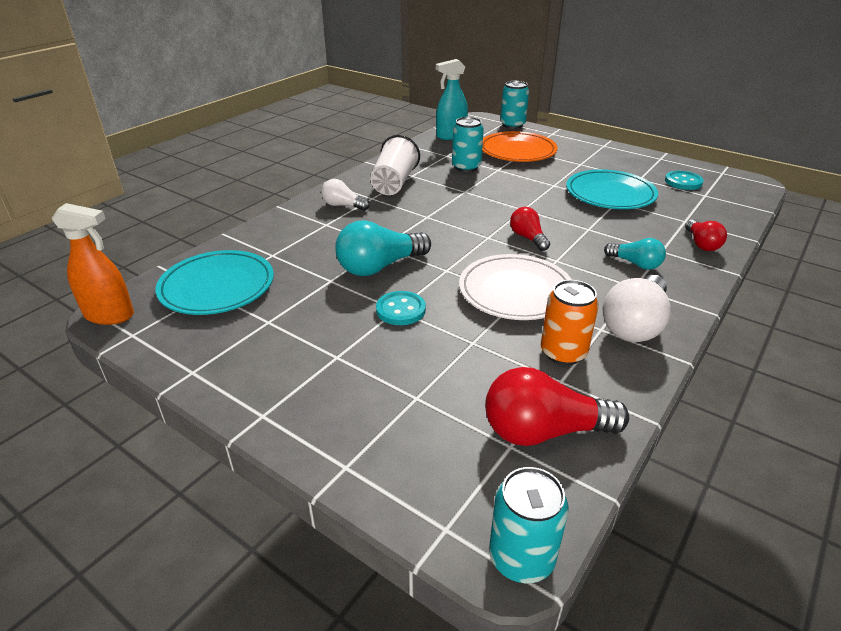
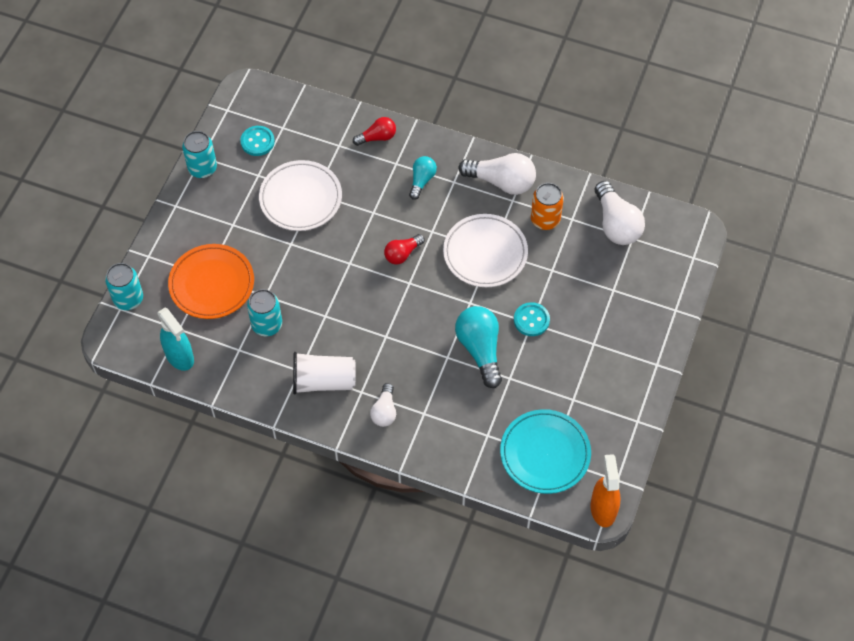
camera: 105 degrees left, 25 degrees up
turquoise light bulb [335,220,431,276] -> turquoise light bulb turned 150 degrees counterclockwise [455,306,502,388]
red light bulb [485,367,629,446] -> white light bulb [595,181,645,245]
turquoise can [489,467,568,583] -> turquoise can moved to [182,131,217,178]
turquoise plate [566,169,658,209] -> white plate [259,160,342,231]

